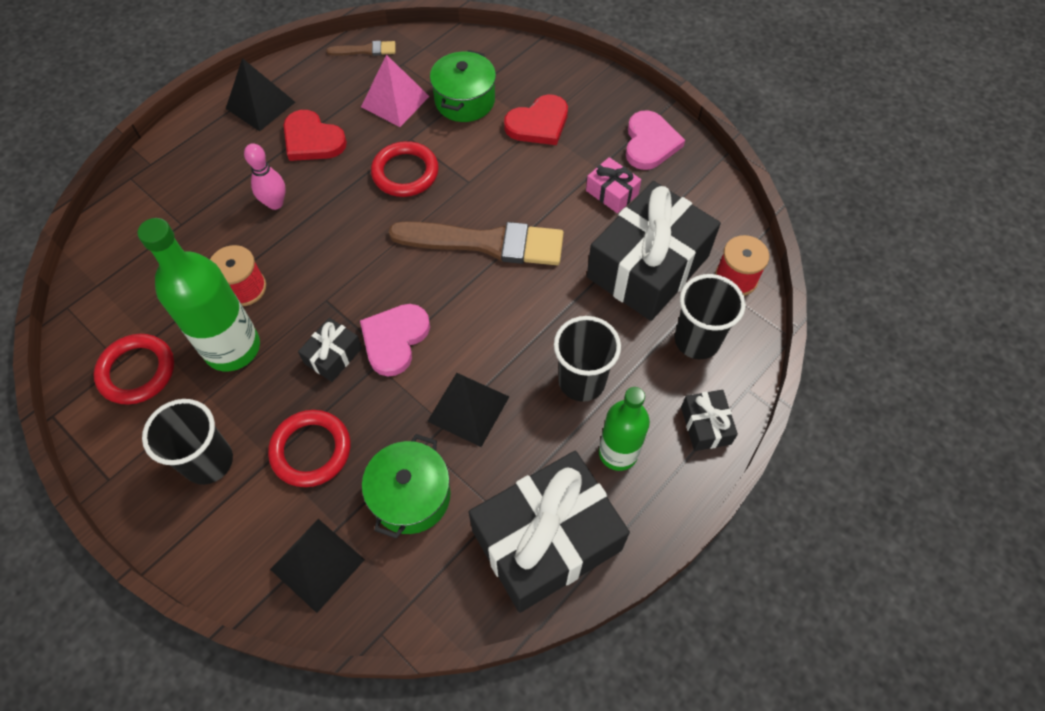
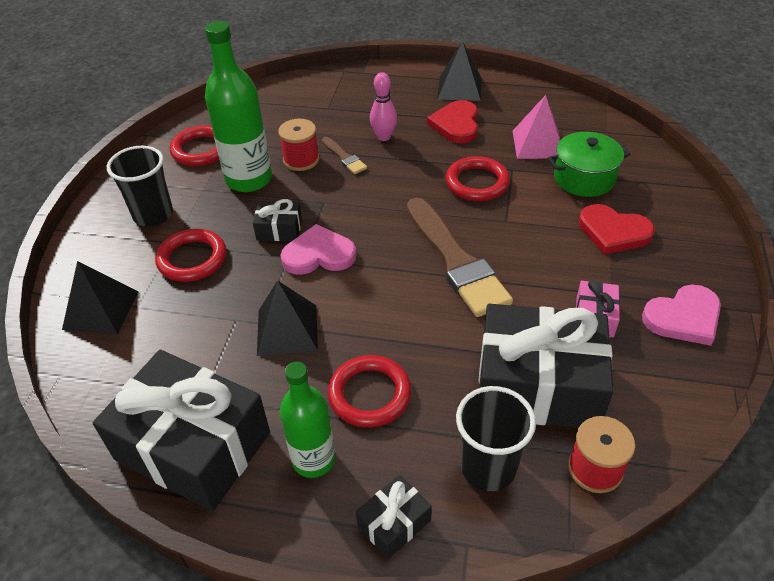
camera: 60 degrees right, 15 degrees down
brown brush [327,41,396,56] -> brown brush moved to [322,137,367,174]
green pot [362,434,451,539] -> none
black cup [554,316,621,402] -> red ring [328,355,412,427]

